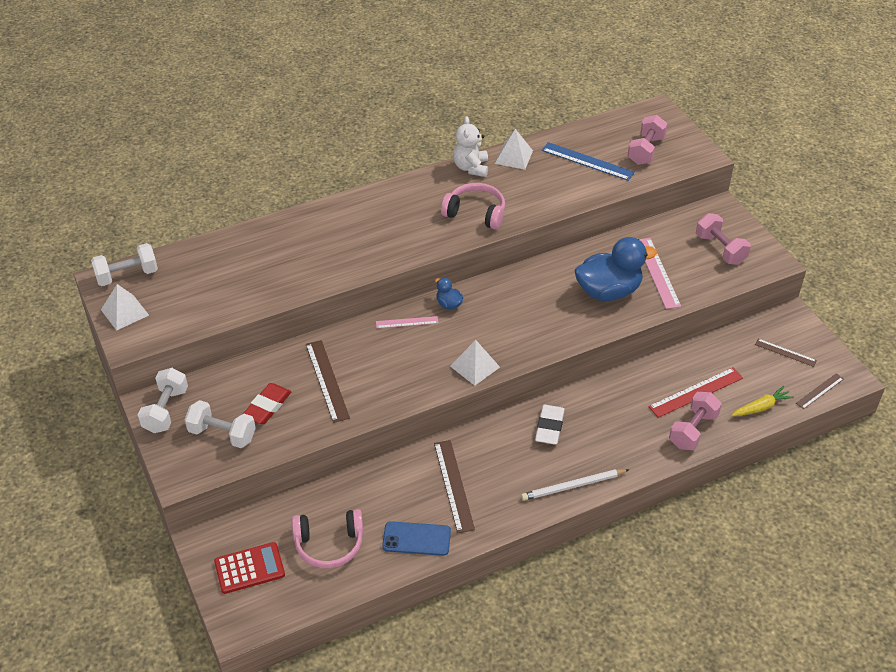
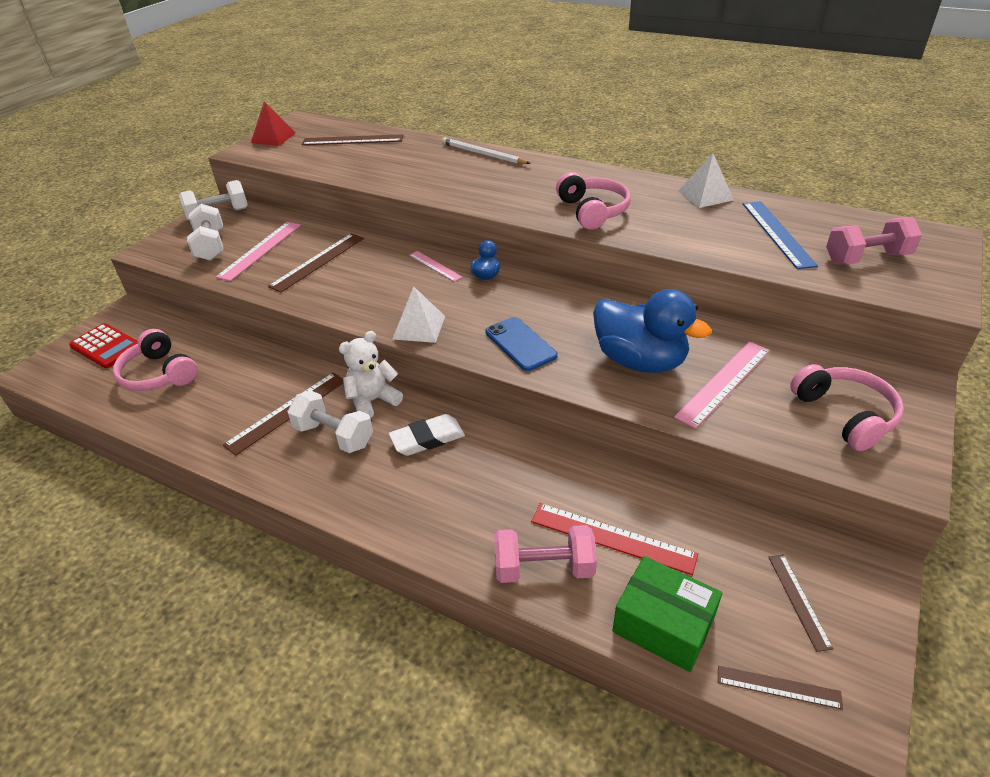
camera: 55 degrees right, 5 degrees down
white dumbbell [91,243,158,286] -> white dumbbell moved to [288,391,373,453]
white pyramid [101,284,149,331] -> red pyramid [251,101,295,146]
red eraser [243,383,291,424] -> pink ruler [216,222,301,281]
blue phone [382,521,451,556] -> blue phone moved to [485,317,558,371]
white teddy bear [453,116,488,177] -> white teddy bear moved to [339,331,403,419]
white pencil [521,469,629,501] -> white pencil moved to [442,137,531,164]
pink dumbbell [696,213,751,265] -> pink headphones [790,364,904,451]
yellow carrot [731,386,794,416] -> green box [612,556,722,672]
none -> brown ruler [302,134,403,145]

